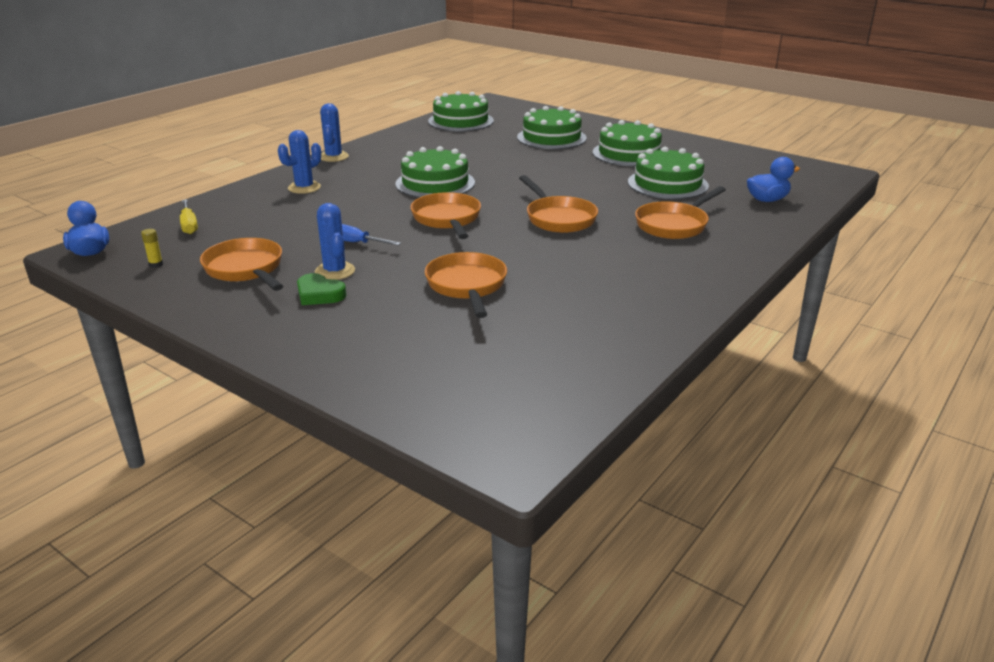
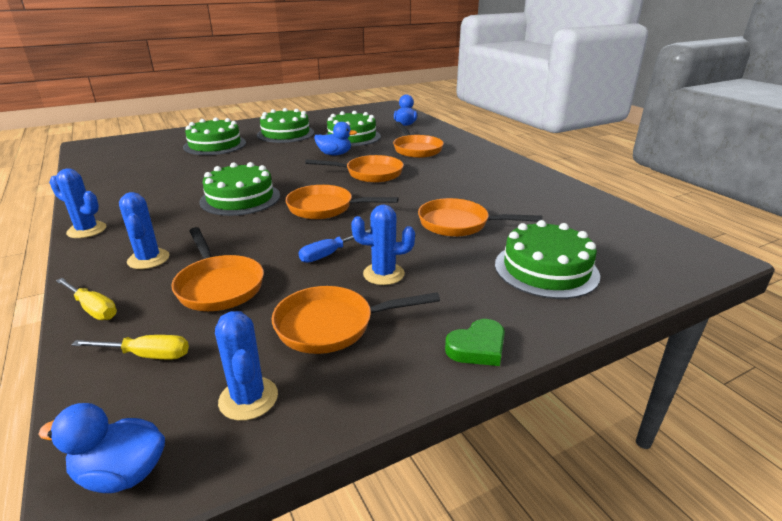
camera: 65 degrees left, 0 degrees up
yellow glue stick [141,229,163,268] -> blue cactus [215,311,278,421]
green heart [297,273,346,305] -> green heart moved to [445,319,505,366]
green cake [428,91,494,131] -> green cake moved to [495,220,600,299]
none -> yellow screwdriver [56,278,117,320]
none -> orange pan [171,227,264,311]
none -> blue duck [314,122,357,155]

